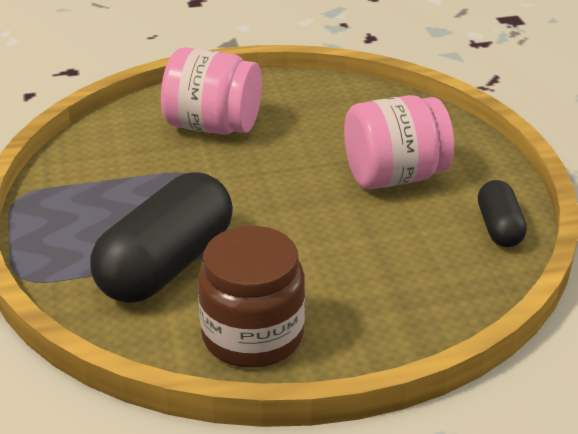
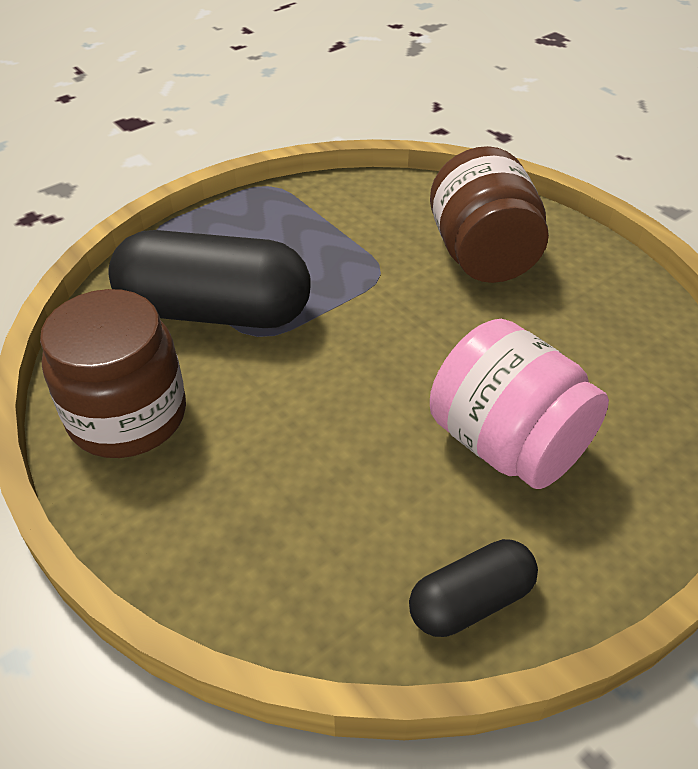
camera: 65 degrees right, 10 degrees up
pink jar [161,47,262,135] -> brown jar [430,146,549,283]

